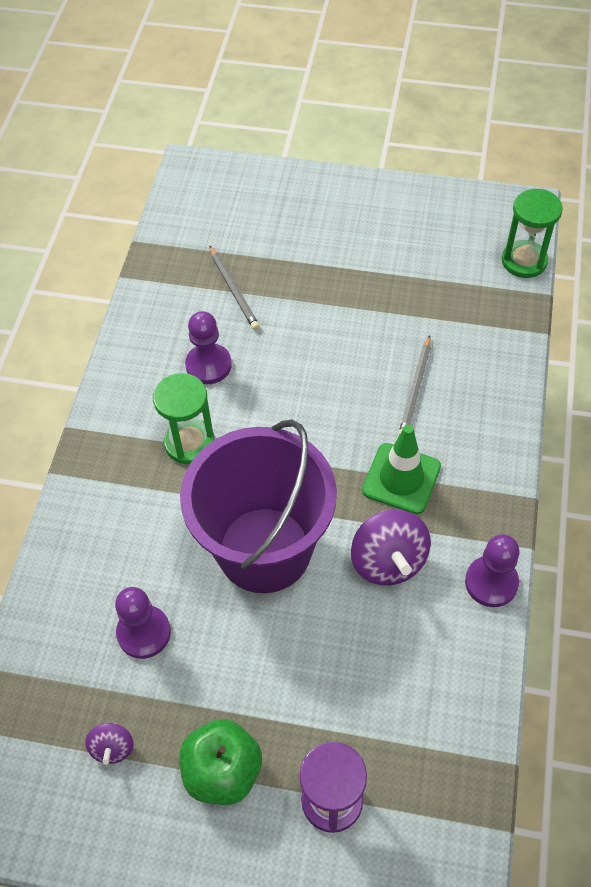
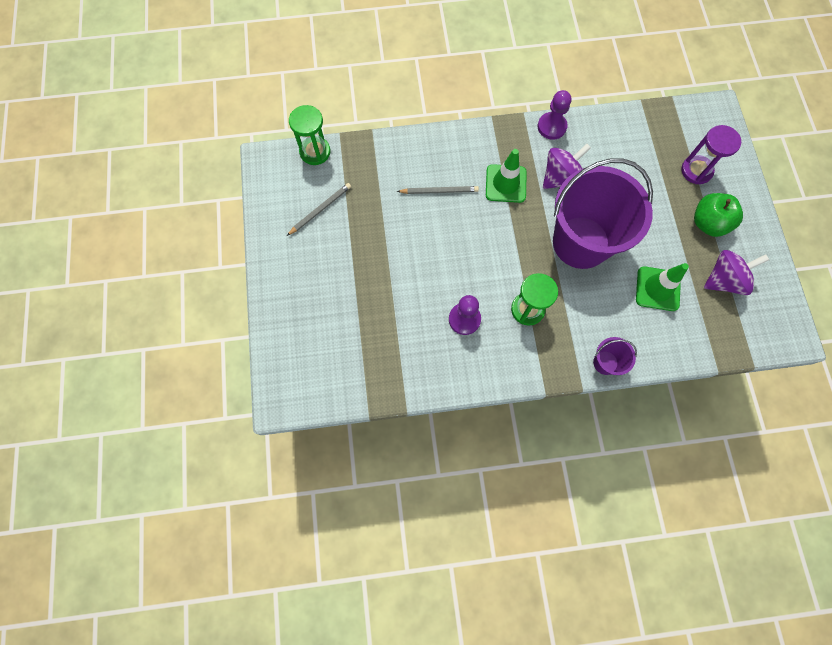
camera: 110 degrees left, 15 degrees up
purple spinning top [85,723,133,765] -> purple spinning top [704,250,769,295], size x1.89
purple pawn [115,587,171,659] -> green traffic cone [636,263,689,311]
grey pencil [210,246,260,330] -> grey pencil moved to [287,183,351,236]
none -> purple bucket [593,337,637,375]

